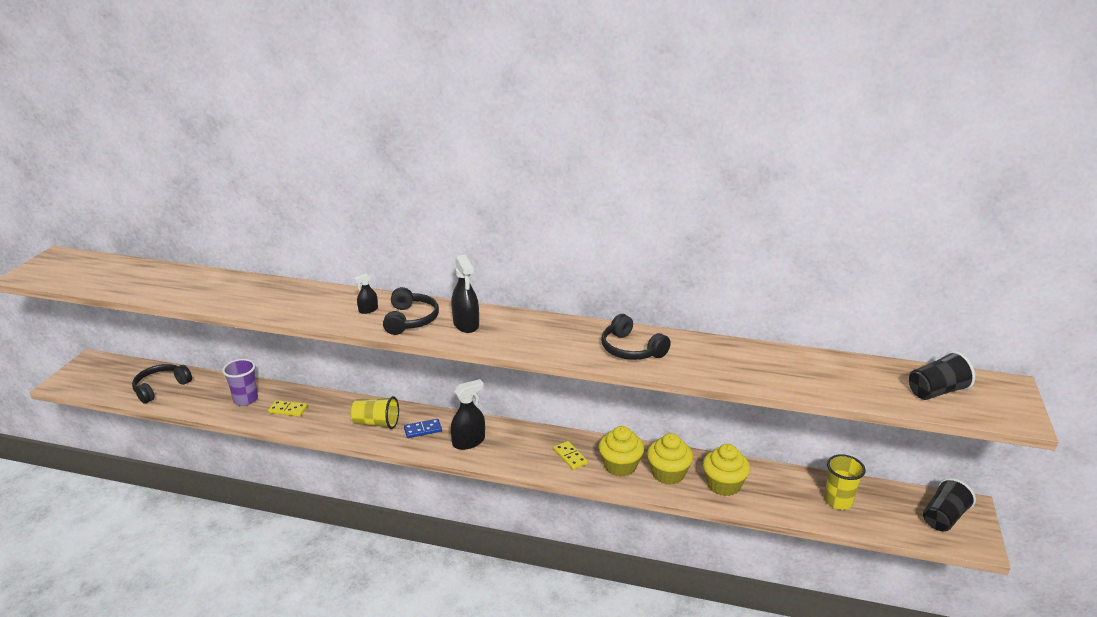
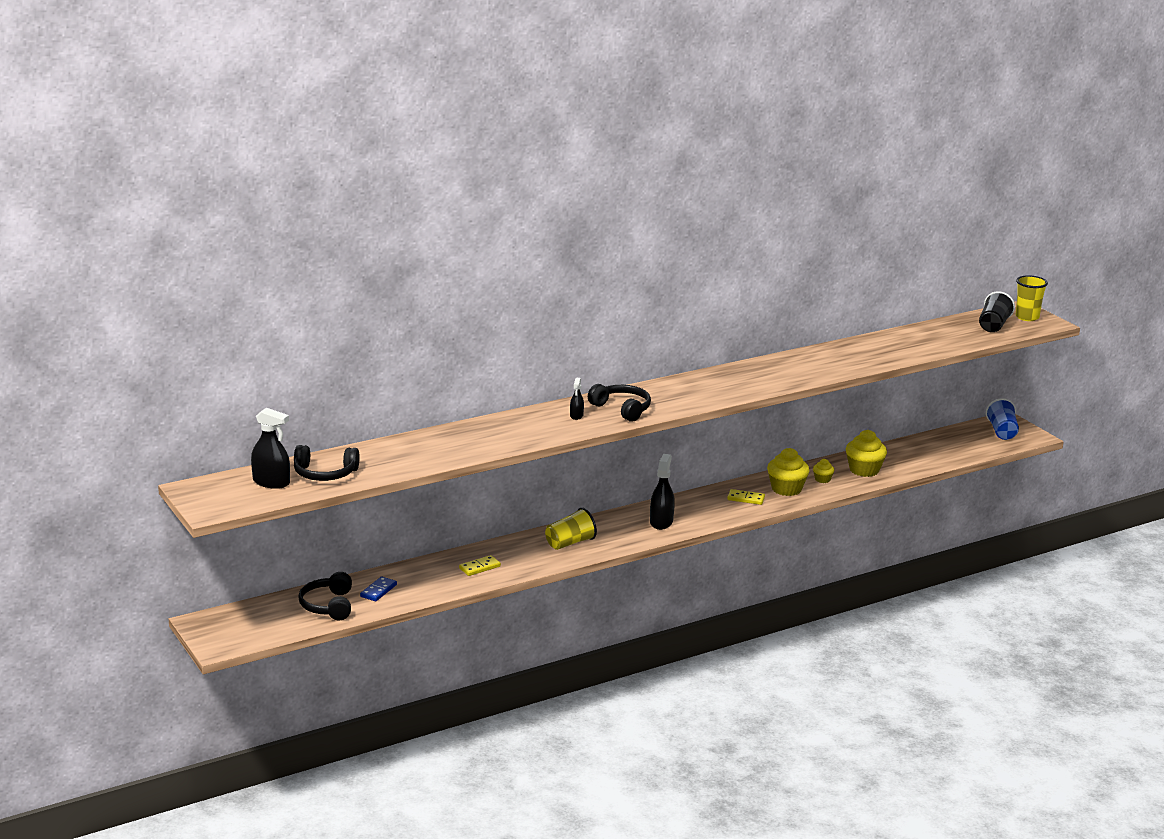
camera: 45 degrees left, 5 degrees down
purple cup [222,359,258,406] -> none
blue domino [404,419,442,438] -> blue domino moved to [360,576,397,601]
black spray bottle [451,255,479,333] -> black spray bottle moved to [251,408,290,489]
black headphones [601,314,671,360] -> black headphones moved to [294,445,360,481]
yellow cupcake [647,433,693,485] -> yellow cupcake [813,459,834,483], size x0.52
yellow cup [824,454,866,510] -> yellow cup moved to [1016,275,1048,321]
black cup [923,478,976,532] -> blue cup [986,398,1019,440]

